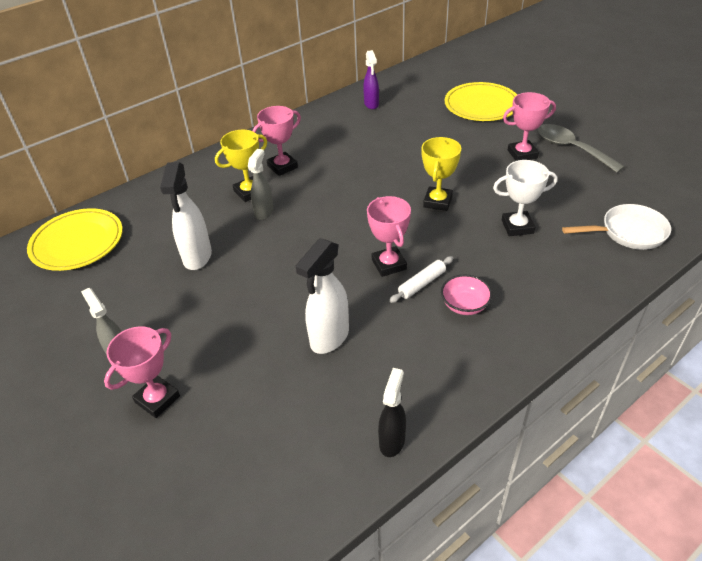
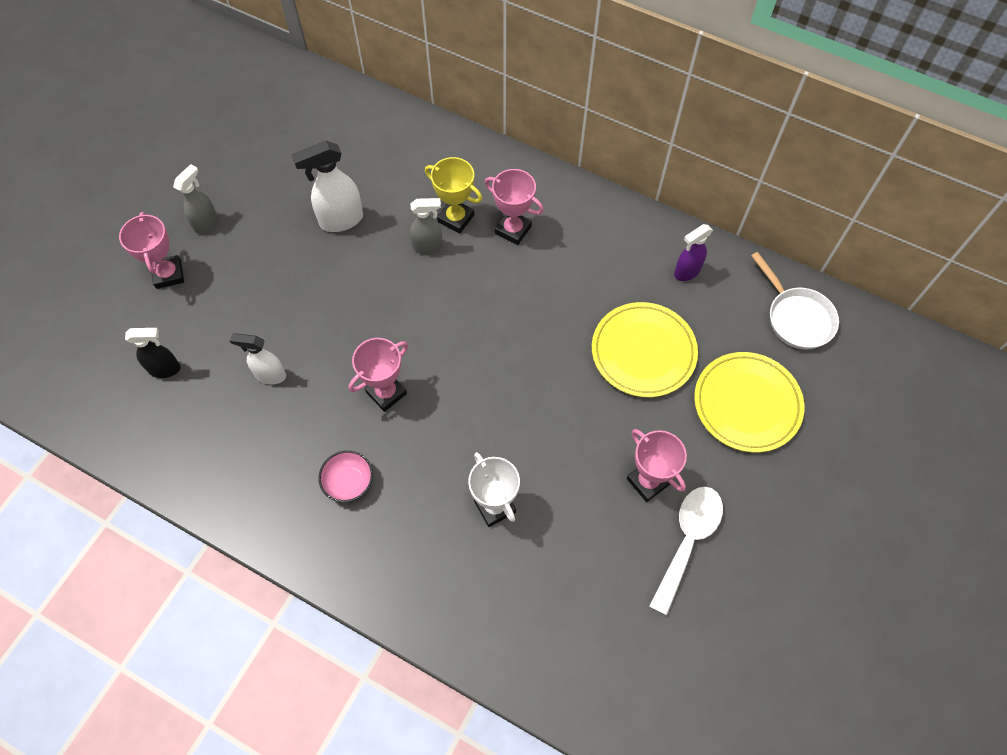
camera: 65 degrees right, 20 degrees up
yellow plate [27,208,123,271] -> yellow plate moved to [592,302,698,397]
pink trophy [104,326,180,418] -> pink trophy turned 60 degrees clockwise [119,212,184,289]
white spray bottle [296,238,349,354] -> white spray bottle [230,333,286,384], size x0.66
black spray bottle [378,368,406,457] -> black spray bottle moved to [125,328,181,378]
white rolling pin [389,256,453,303] -> none
yellow trophy [421,137,461,211] -> none
grey spoon [538,124,625,173] -> white spoon [649,487,723,615]
white pan [562,204,671,250] -> white pan moved to [751,252,839,349]

